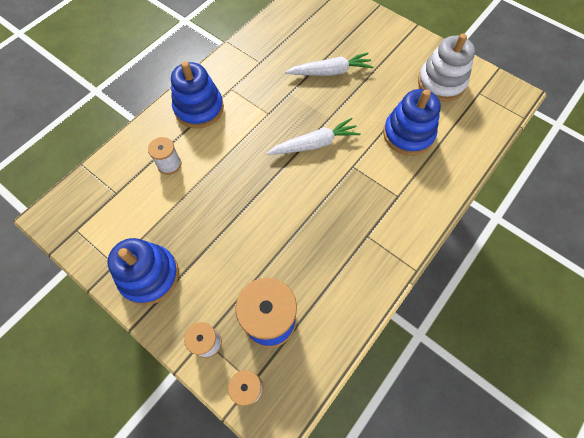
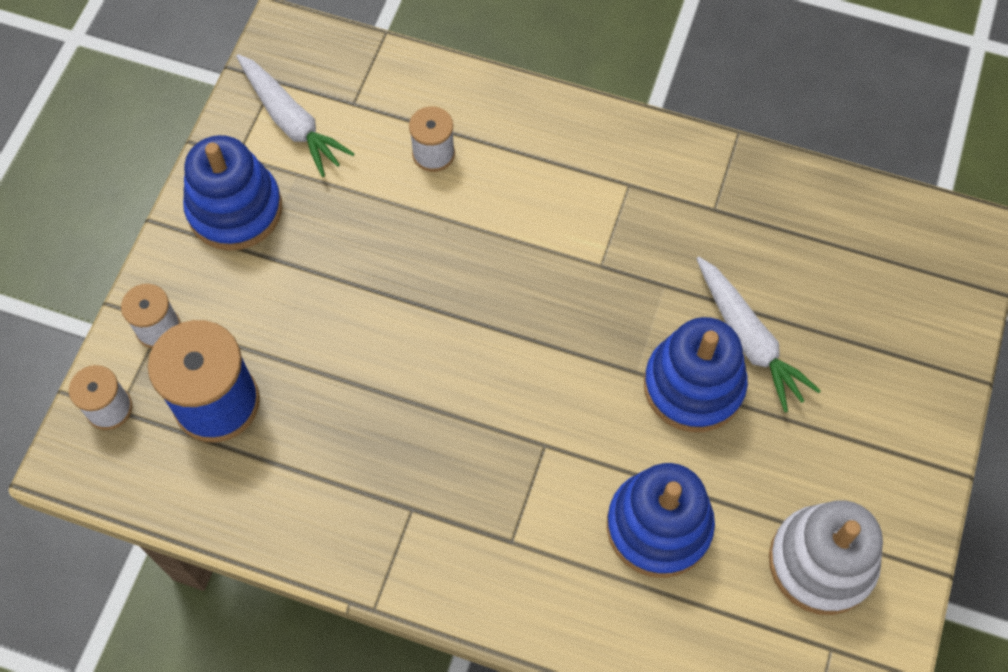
camera: 70 degrees right, 0 degrees up
blue stacking toy [171,61,224,128] -> blue stacking toy moved to [644,317,748,432]
white carrot [267,118,361,155] -> white carrot moved to [236,54,354,177]

